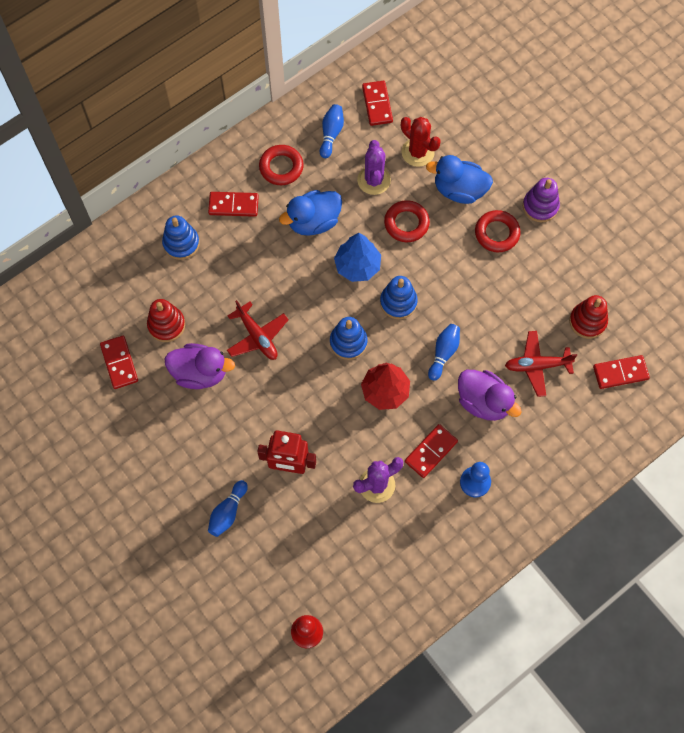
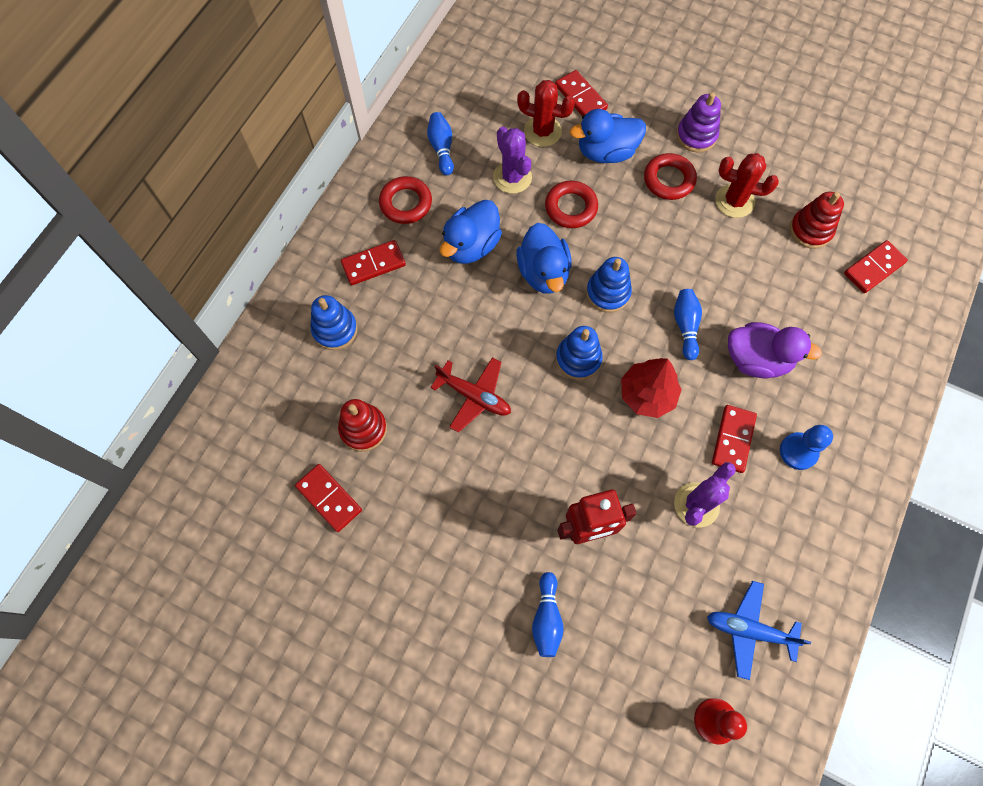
camera: 25 degrees left, 0 degrees up
purple duck [164,343,235,389] -> none
blue tree [334,233,381,282] -> blue duck [516,223,572,293]
red domino [362,81,393,126] -> red domino moved to [555,70,608,116]
red plane [505,331,577,397] -> none
none -> blue plane [707,581,811,680]
none -> red cactus [715,153,779,218]

